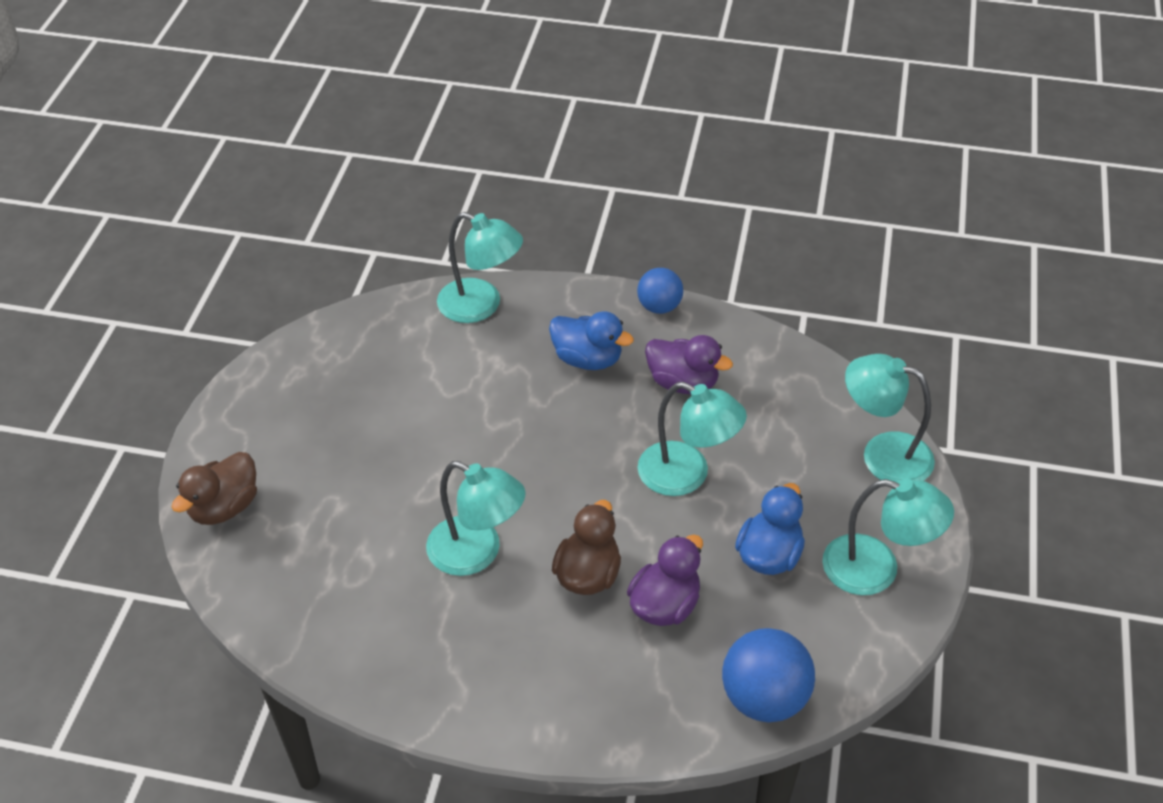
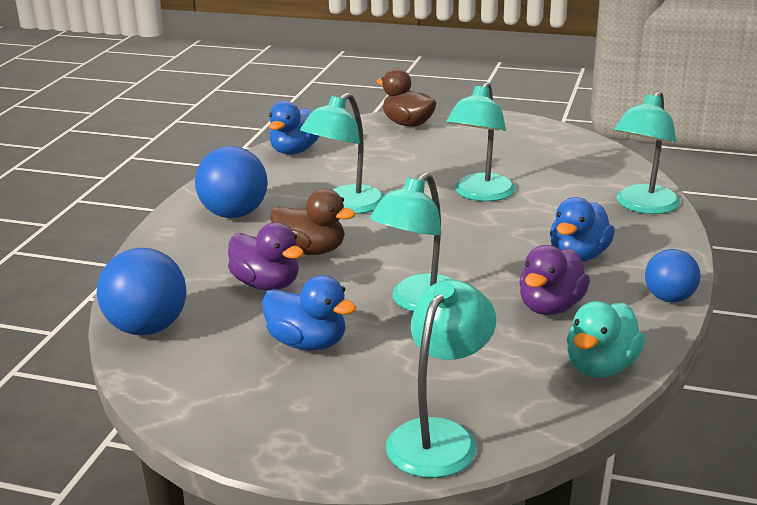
camera: 95 degrees right, 20 degrees down
turquoise lamp [822,479,954,595] -> turquoise lamp moved to [446,82,516,201]
none -> blue ball [195,146,268,218]
none -> blue duck [269,101,319,155]
none -> turquoise duck [567,301,645,378]

